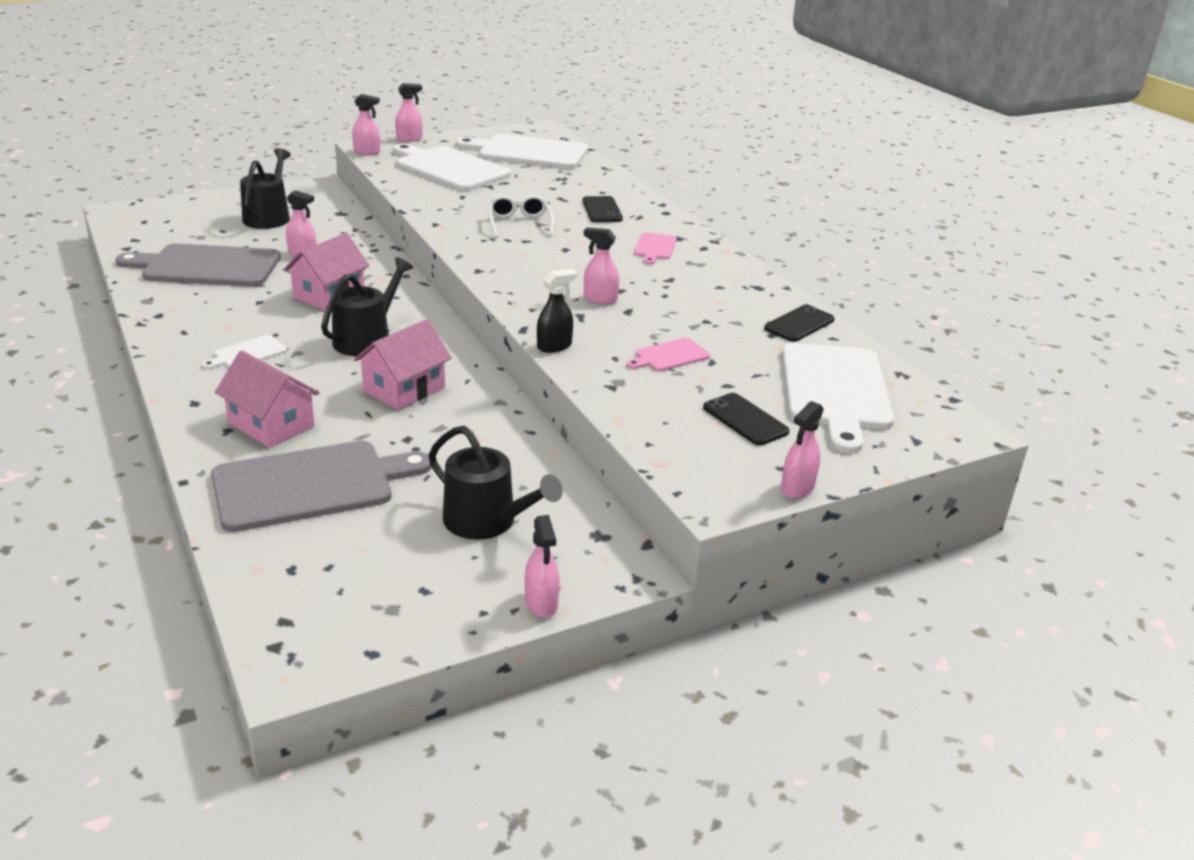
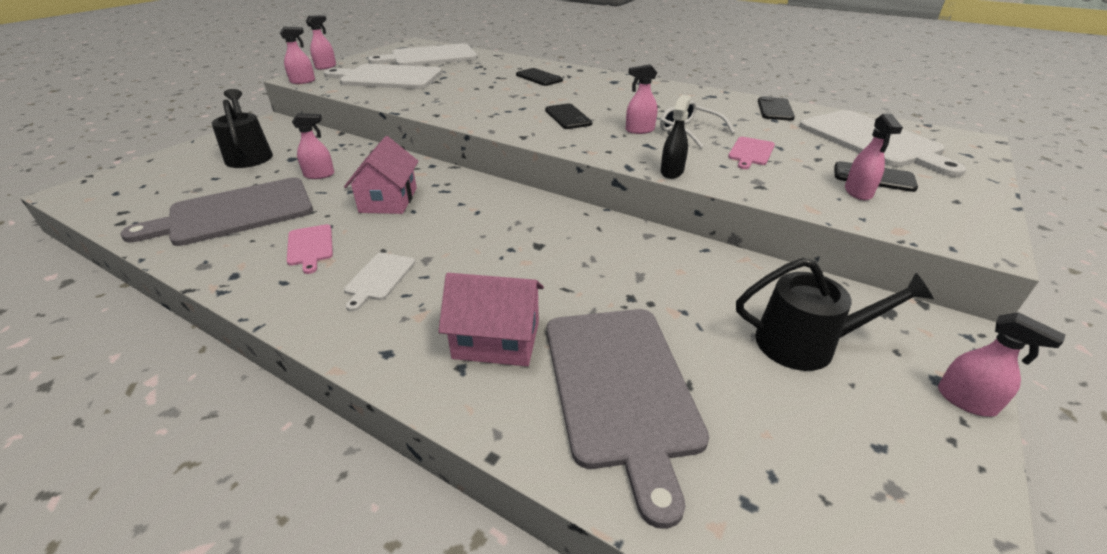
camera: 30 degrees left, 5 degrees up
grey cutting board [211,441,432,532] -> grey cutting board turned 135 degrees clockwise [547,309,709,529]
black watering can [321,257,413,356] -> none
pink house [354,319,452,410] -> none
white glasses [488,195,554,238] -> white glasses moved to [660,101,735,148]
pink cutting board [634,232,677,264] -> pink cutting board moved to [287,224,333,274]
pink spray bottle [781,401,824,499] -> pink spray bottle moved to [845,114,903,200]
none -> black phone [545,104,592,129]

